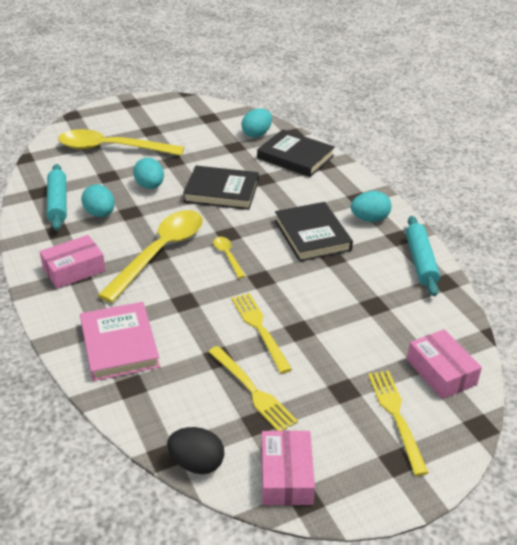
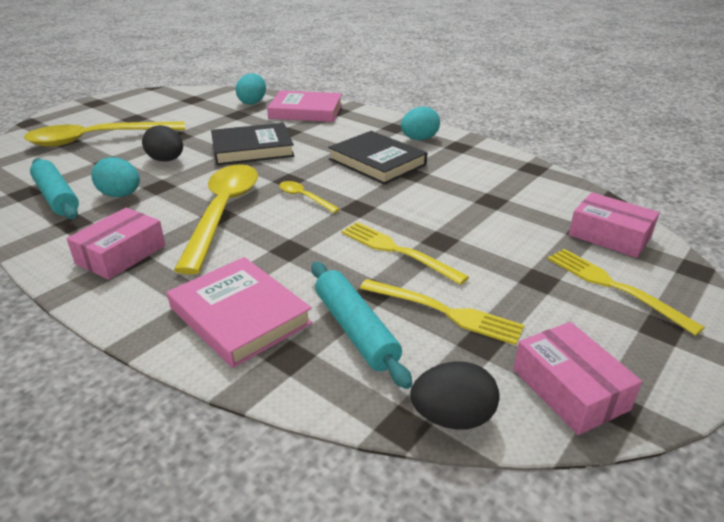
camera: 25 degrees left, 5 degrees down
turquoise egg [133,157,164,189] -> black egg [142,125,183,162]
black book [257,130,335,177] -> pink book [267,90,342,122]
turquoise rolling pin [406,216,440,296] -> turquoise rolling pin moved to [311,262,412,389]

